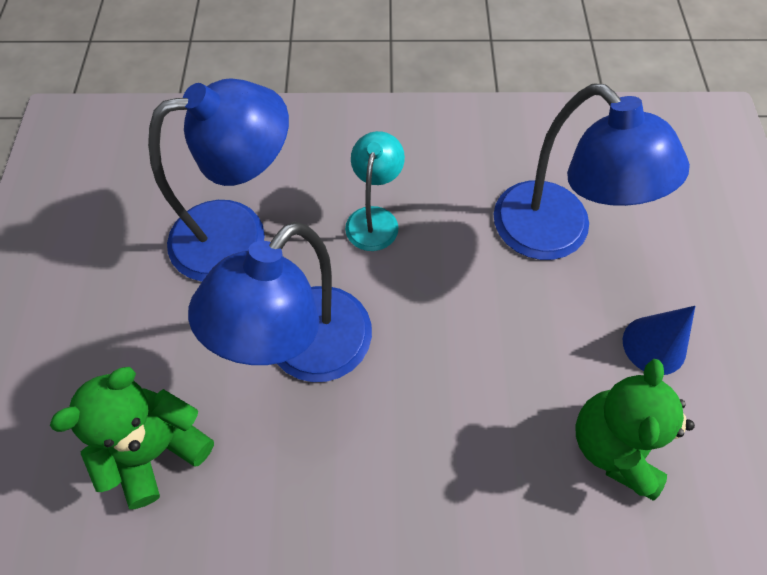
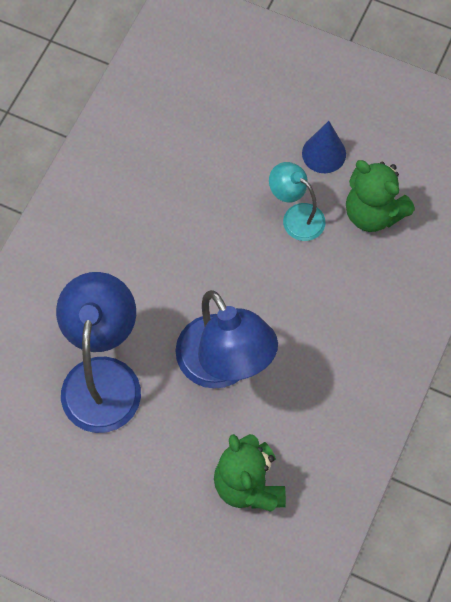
camera: 65 degrees left, 5 degrees up
turquoise lamp [345,131,405,251] -> turquoise lamp moved to [269,162,325,241]
blue lamp [494,83,690,260] -> none

